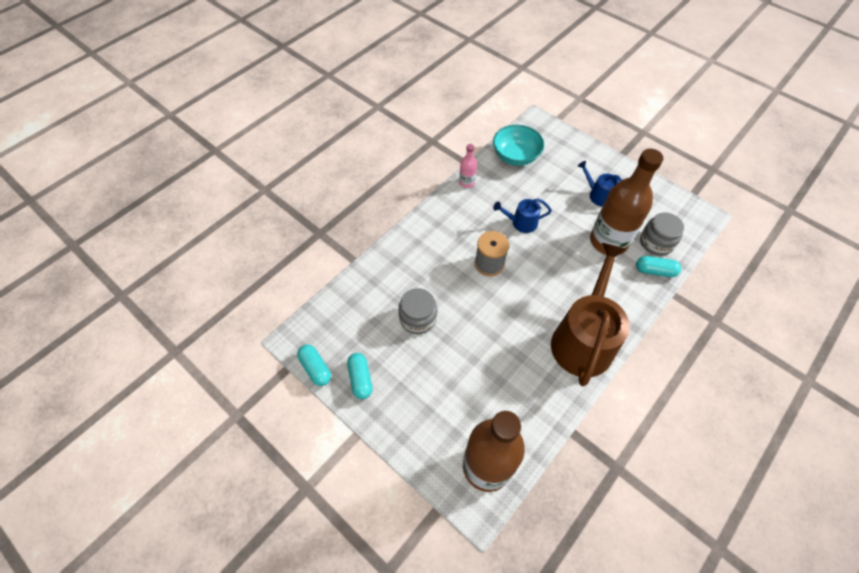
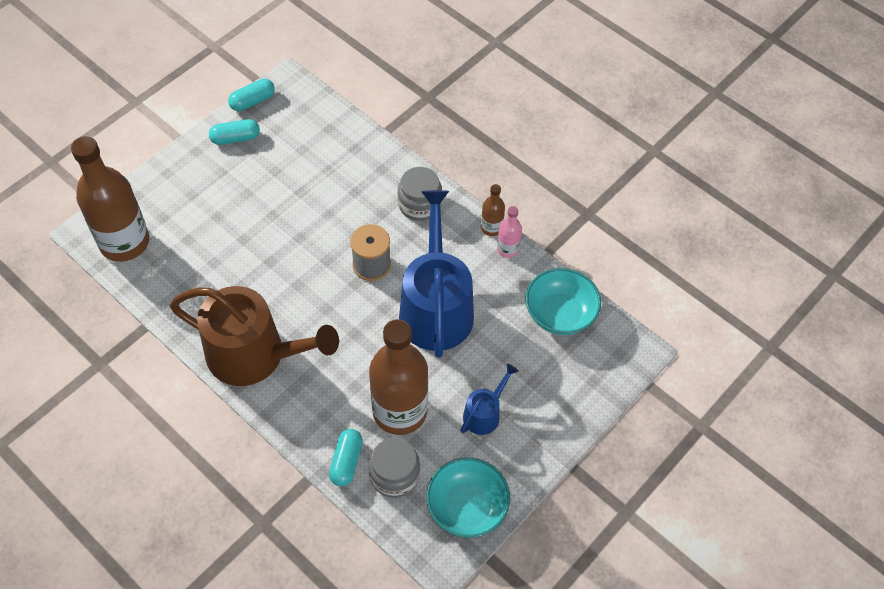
camera: 90 degrees right, 0 degrees up
grey jar [398,288,437,334] -> grey jar moved to [398,167,442,221]
blue watering can [493,199,552,233] -> blue watering can [399,190,474,358], size x2.16
none -> turquoise bowl [426,457,510,538]
none -> brown bottle [481,184,505,236]

